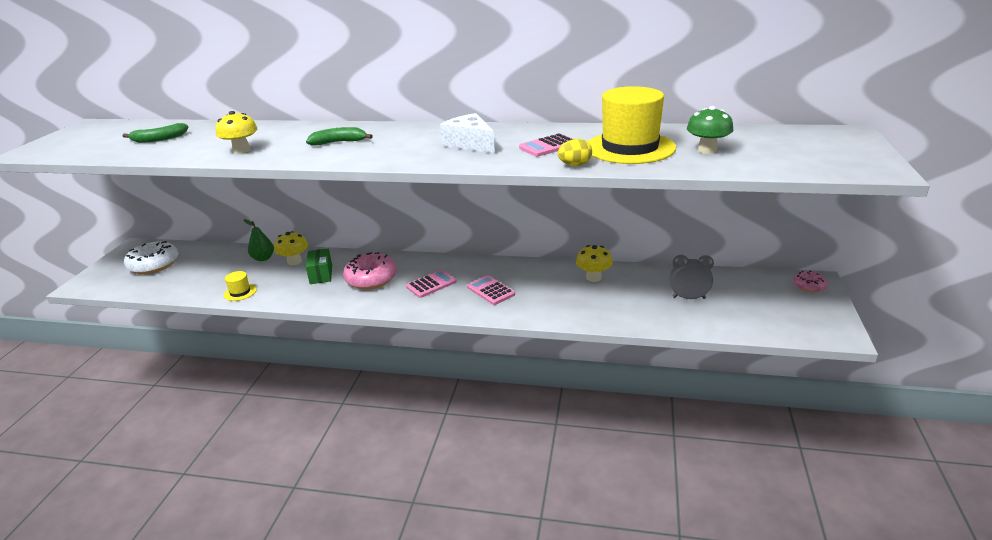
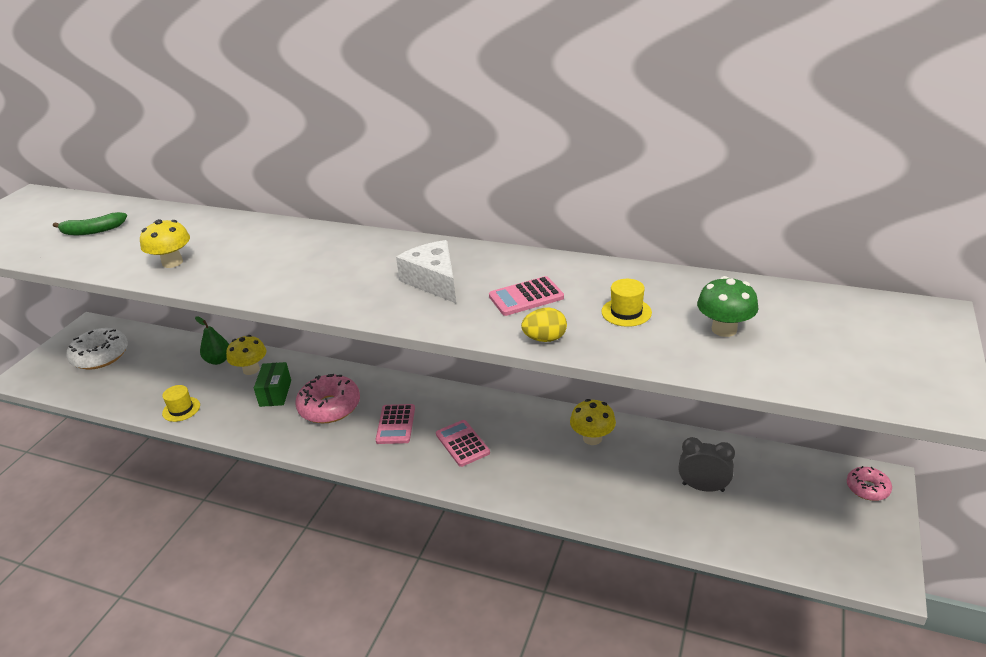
camera: 10 degrees right, 5 degrees up
green banana [306,127,373,146] -> none
pink calculator [406,270,457,298] -> pink calculator turned 120 degrees clockwise [375,404,415,444]
yellow hat [588,86,676,164] -> yellow hat [601,279,652,327], size x0.43

